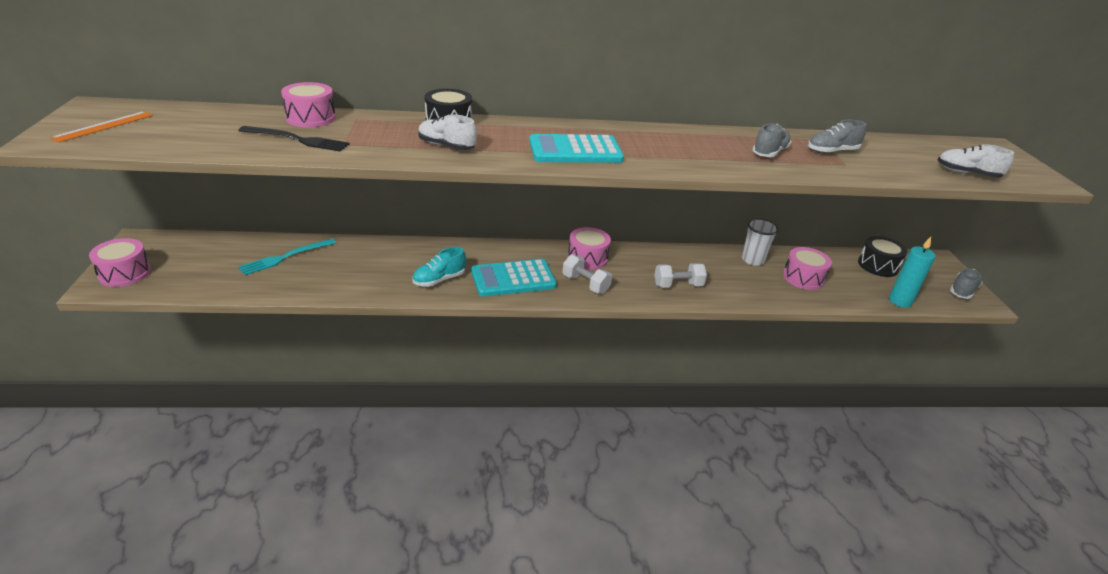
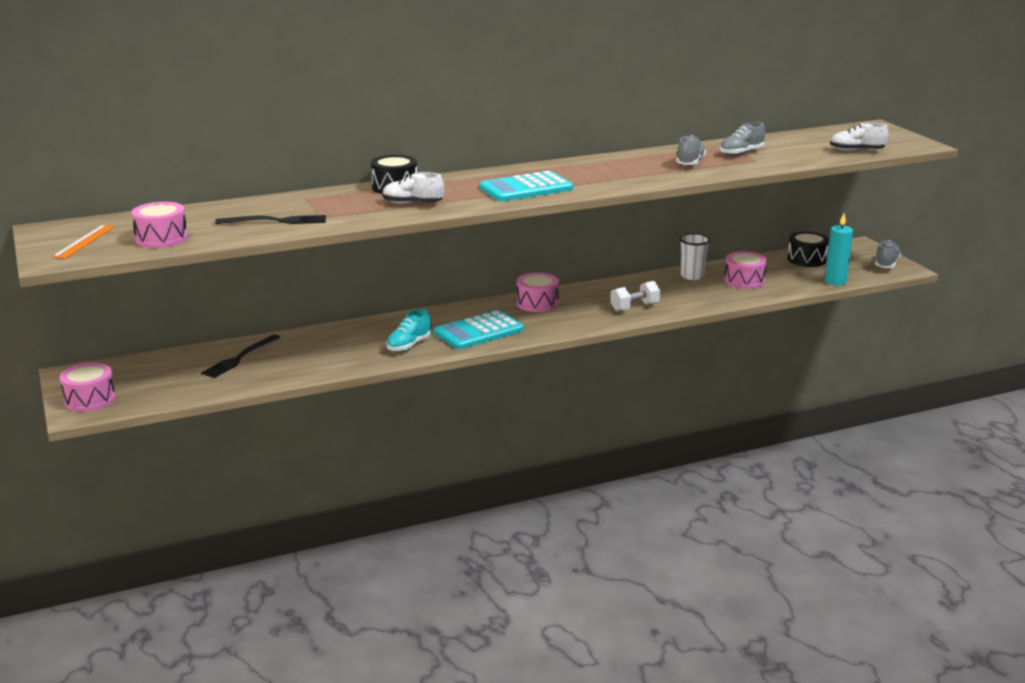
camera: 15 degrees left, 10 degrees down
turquoise fork [238,239,336,275] -> black fork [201,334,281,378]
pink drum [281,82,336,127] -> pink drum moved to [131,202,188,248]
white dumbbell [562,254,612,294] -> none

